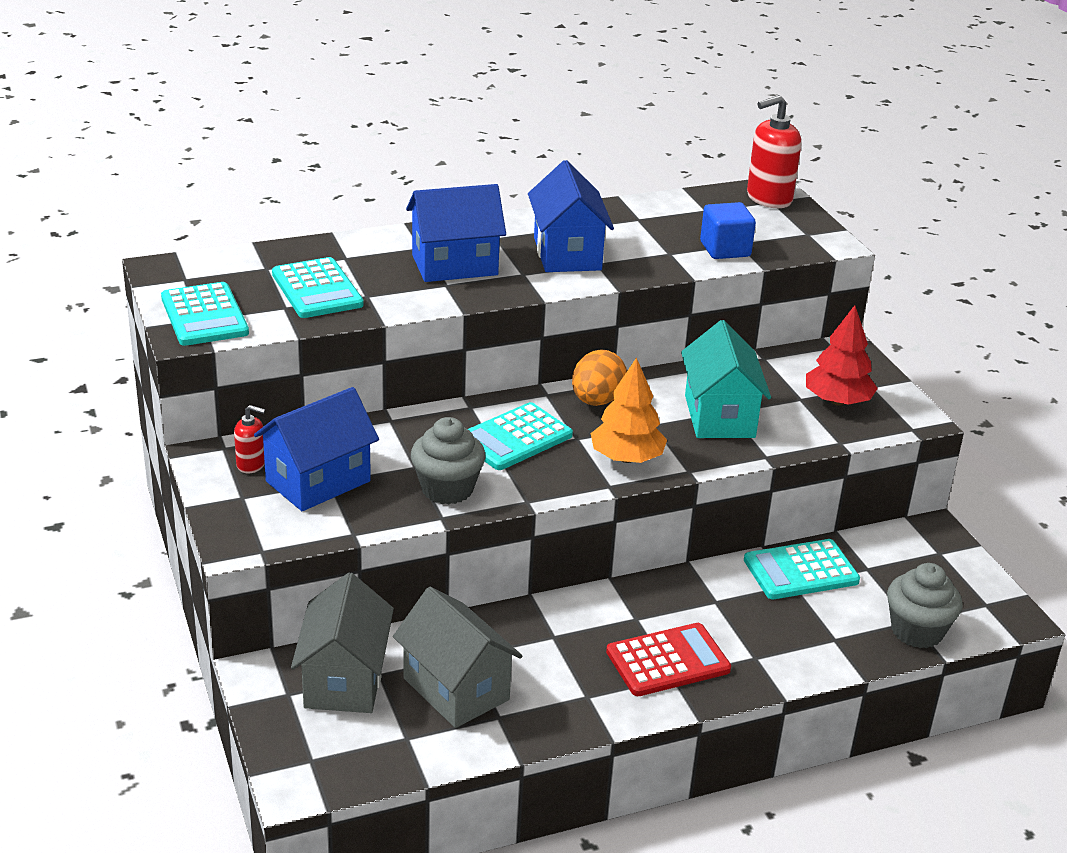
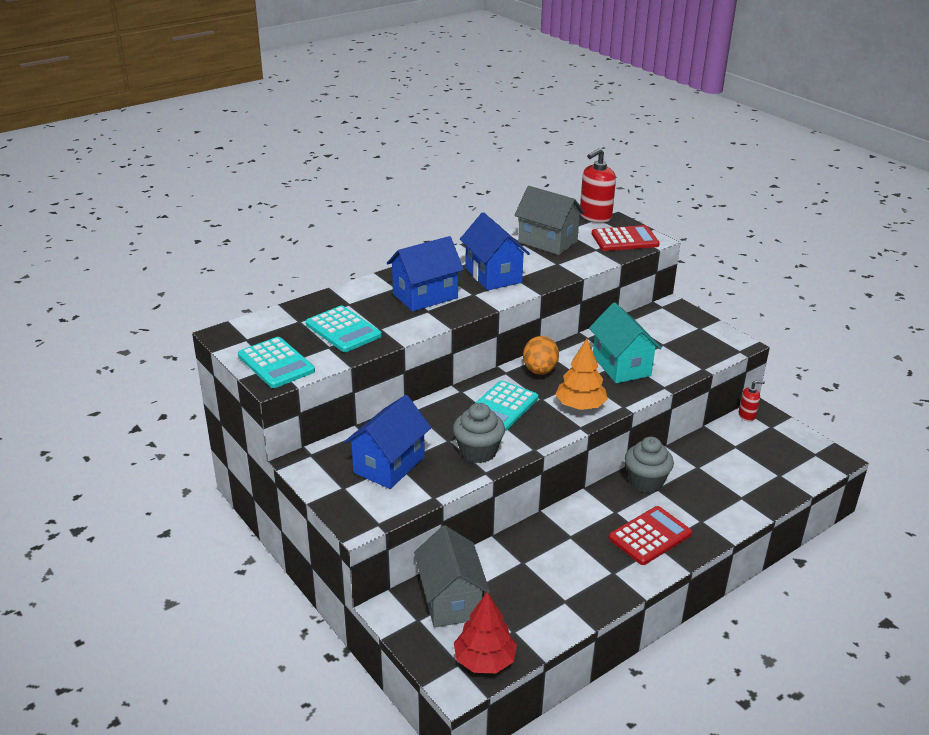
camera: 15 degrees left, 0 degrees up
red soap dispenser [234,405,265,474] -> red soap dispenser moved to [739,380,765,421]
grey house [393,587,522,728] -> grey house moved to [514,186,585,255]
blue cube [700,202,756,259] -> none
turquoise calculator [744,539,860,599] -> none
red tree [806,305,878,406] -> red tree moved to [454,592,517,673]
grey cupcake [887,563,963,648] -> grey cupcake moved to [625,437,674,493]
none -> red calculator [592,225,660,251]

